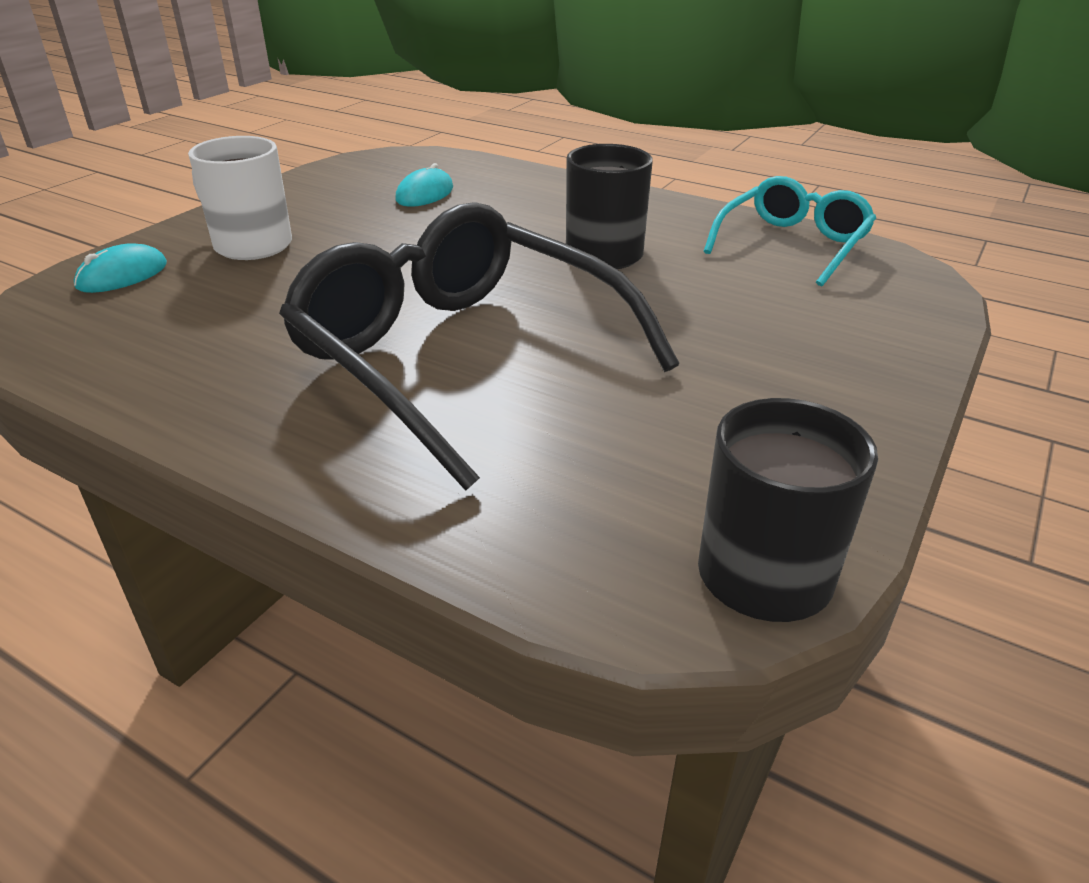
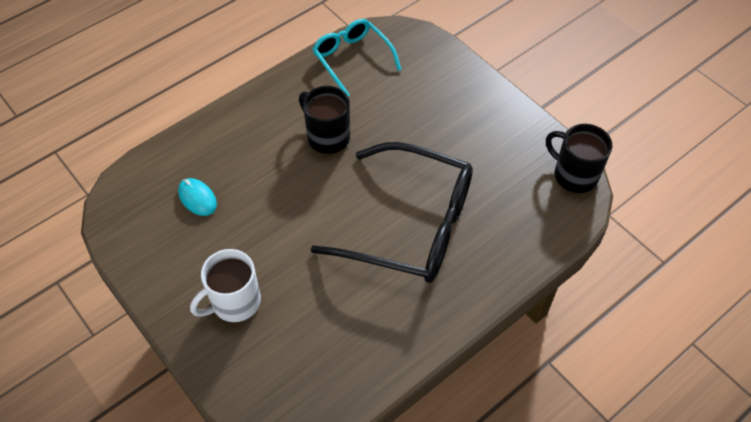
camera: 70 degrees left, 20 degrees up
turquoise mouse [74,243,167,293] -> none
black glasses [279,202,679,491] -> black glasses turned 135 degrees counterclockwise [311,142,473,283]

